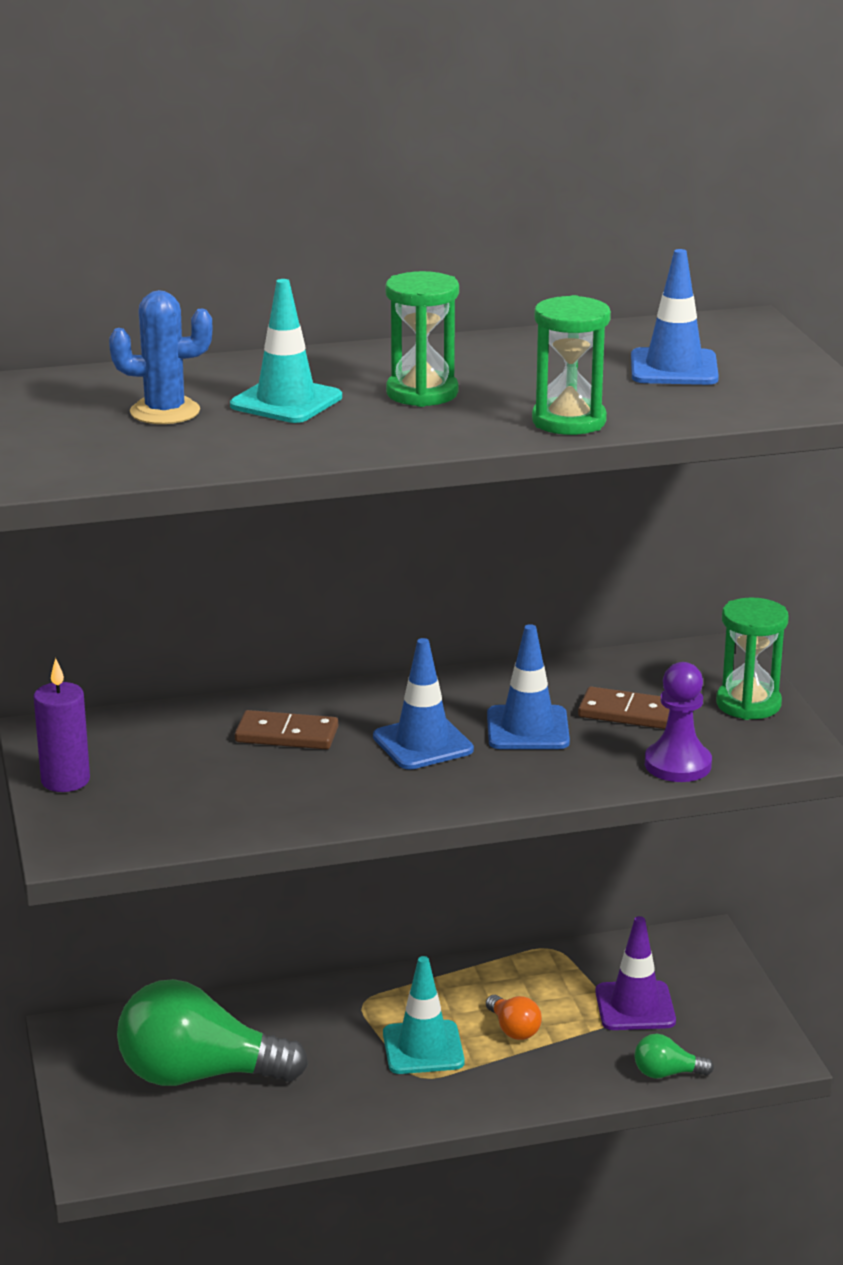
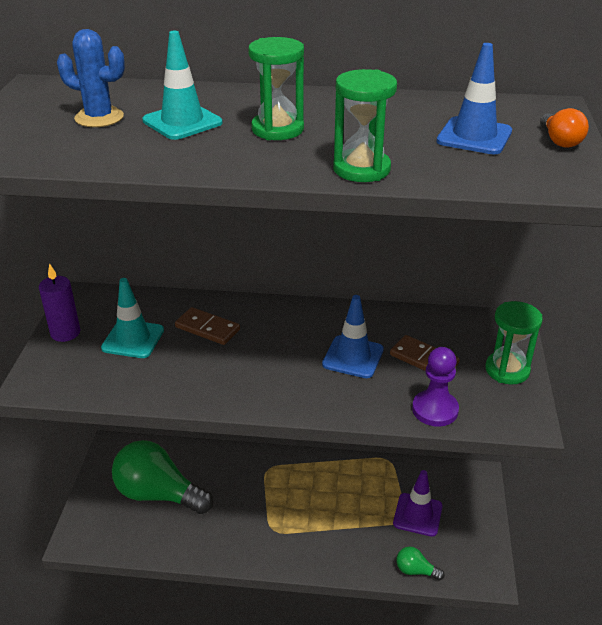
camera: 20 degrees right, 10 degrees up
blue traffic cone [373,638,474,770] -> none
turquoise traffic cone [383,956,465,1074] -> turquoise traffic cone moved to [101,278,164,358]
orange light bulb [486,995,542,1040] -> orange light bulb moved to [540,108,589,148]

